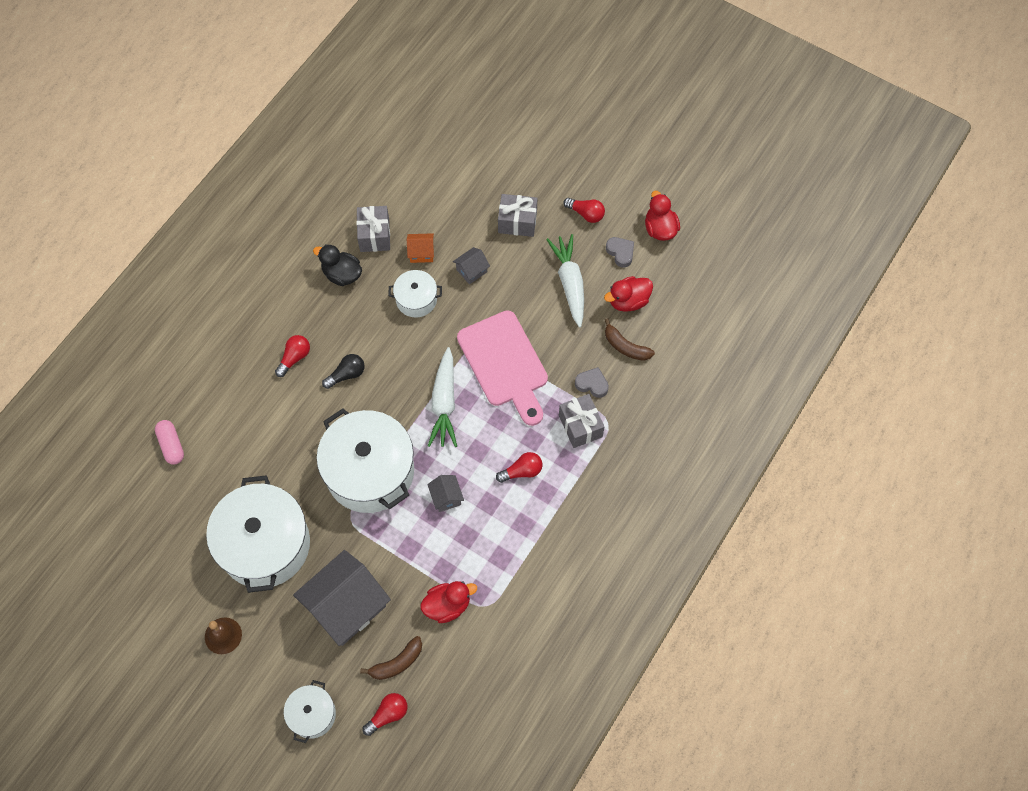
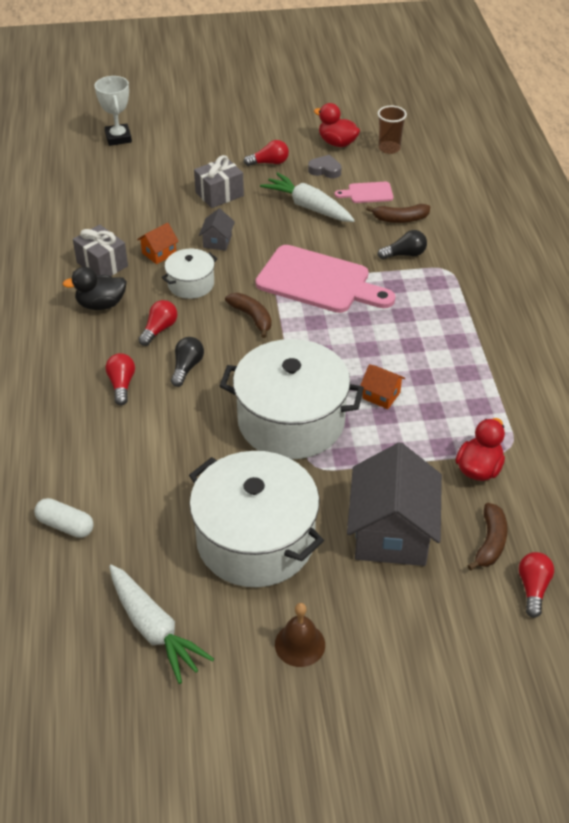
camera: 40 degrees left, 20 degrees down
pink capsule [155,420,184,465] -> white capsule [34,498,94,538]
white pot [284,680,336,743] -> none
grey house [427,475,464,512] -> orange house [360,364,405,409]
white carrot [428,347,457,447] -> white carrot moved to [109,565,214,684]
red light bulb [496,452,542,483] -> red light bulb moved to [138,300,177,346]
grey gift [559,394,604,448] -> none
grey heart [575,367,609,398] -> black light bulb [377,230,427,259]
red duck [604,276,653,312] -> pink cutting board [334,182,393,203]
none -> white trophy [95,76,132,146]
none -> brown banana [225,293,271,338]
none -> brown cup [378,106,407,154]

